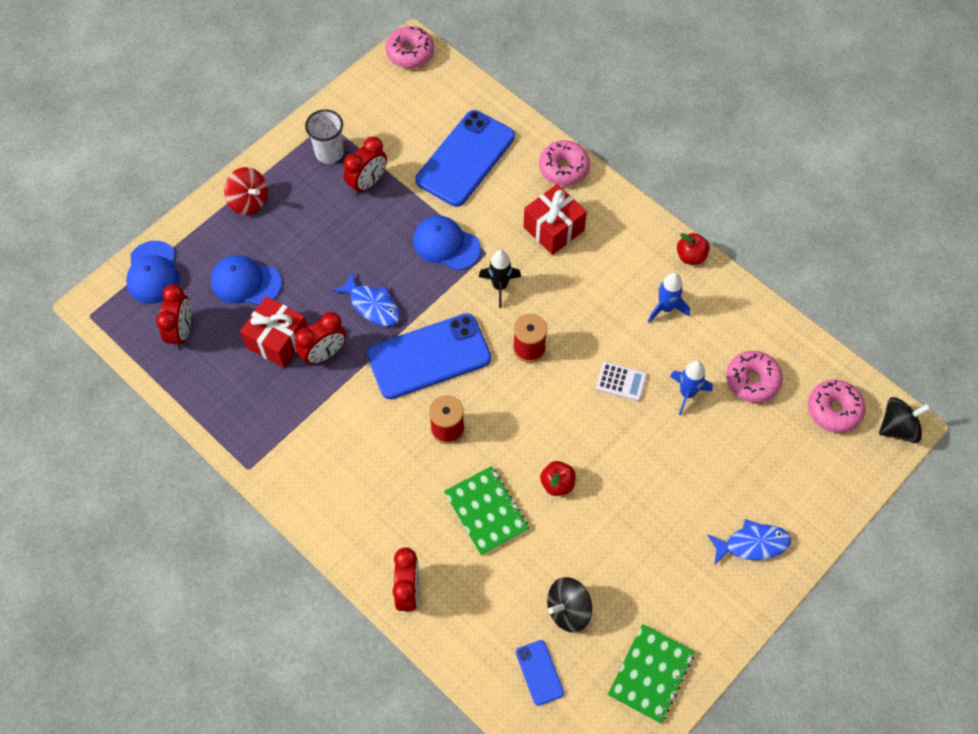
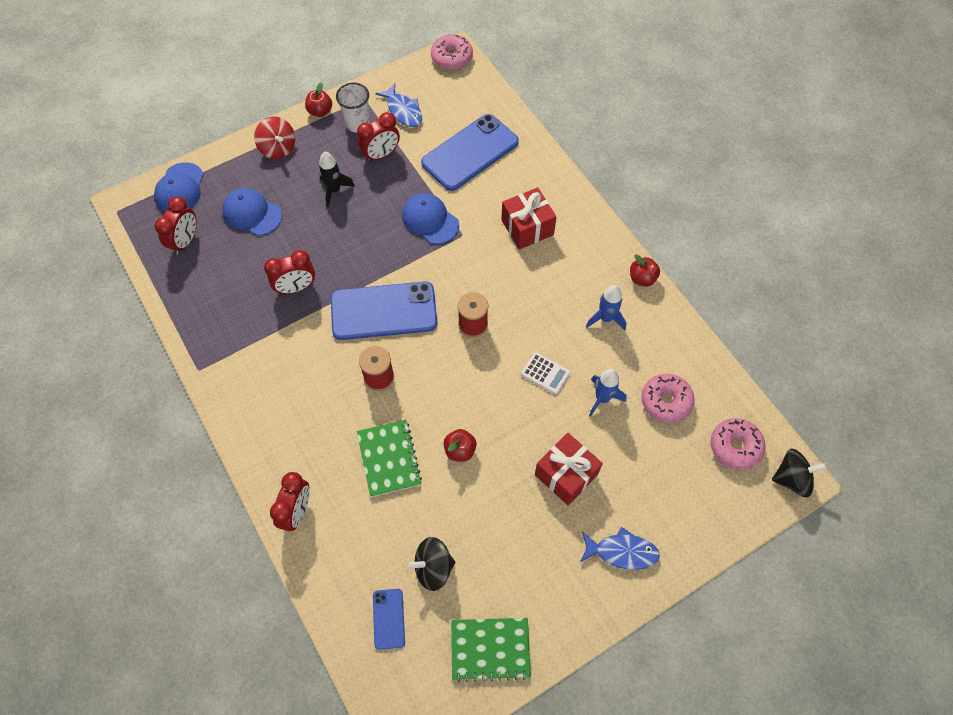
camera: 15 degrees right, 0 degrees up
red gift [240,296,308,368] -> red gift moved to [535,433,603,506]
blue fish [332,272,400,326] -> blue fish moved to [375,83,422,127]
black rocket [479,250,521,308] -> black rocket moved to [319,152,355,207]
pink donut [539,140,590,186] -> none
green notebook [608,624,695,724] -> green notebook turned 45 degrees clockwise [451,618,531,682]
none -> red apple [305,82,332,117]

